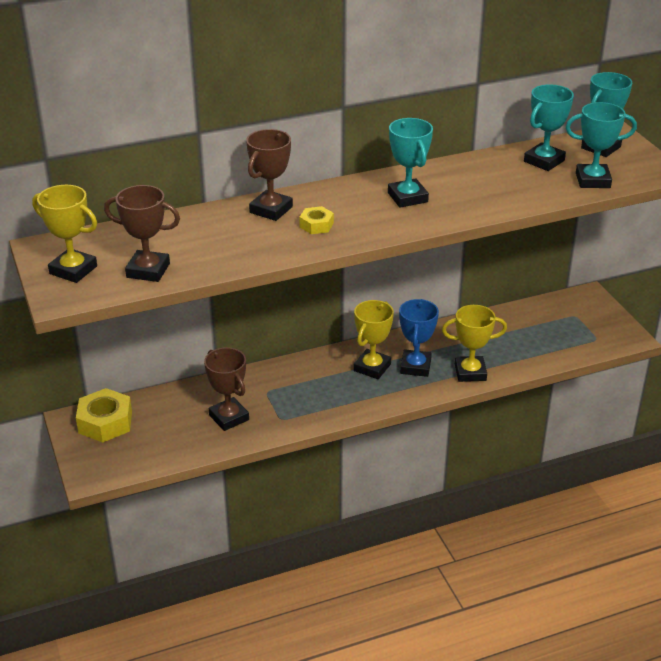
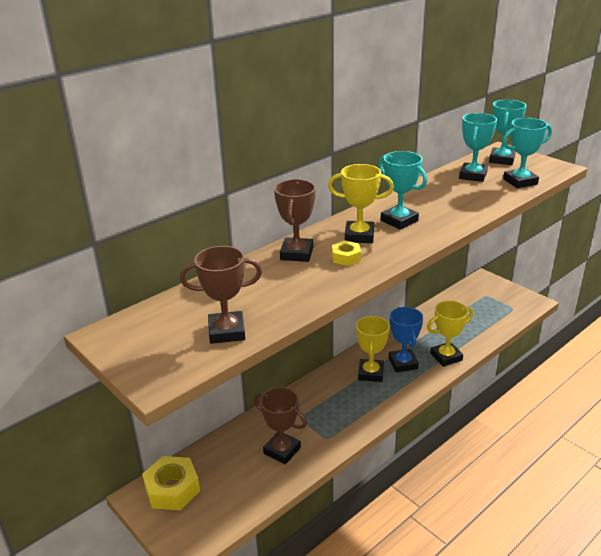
camera: 20 degrees left, 5 degrees down
yellow trophy [32,185,97,283] -> yellow trophy moved to [328,164,394,243]

